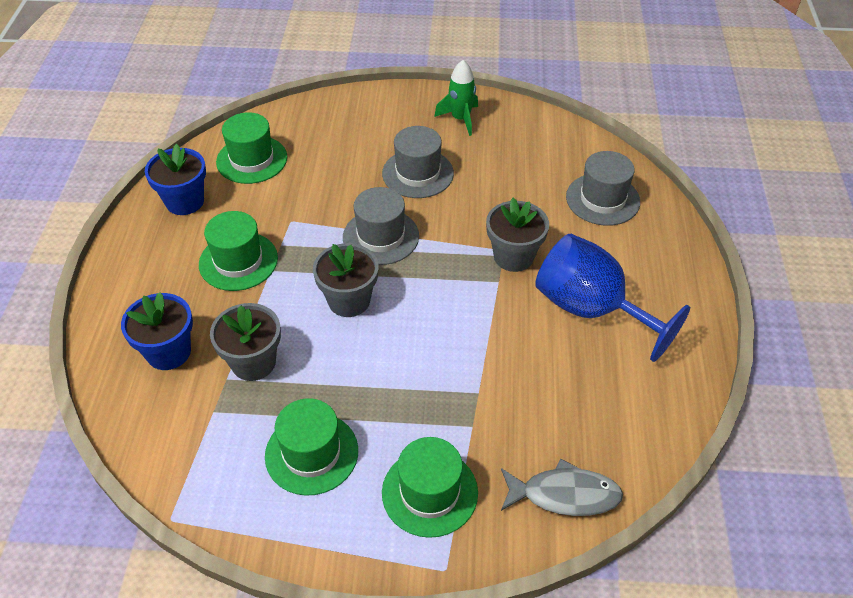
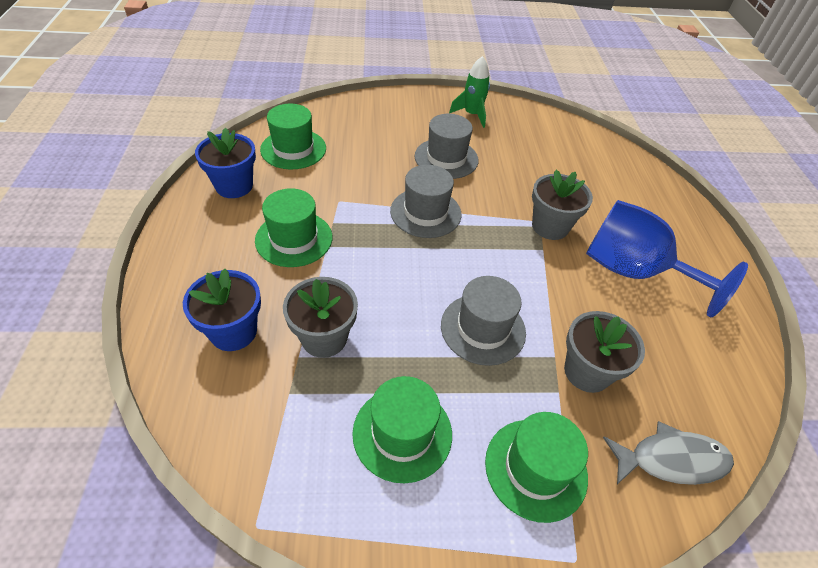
camera: 10 degrees left, 0 degrees up
grey flower pot [313,243,379,317] -> grey flower pot moved to [564,311,645,393]
grey hat [566,151,640,226] -> grey hat moved to [441,276,526,366]

